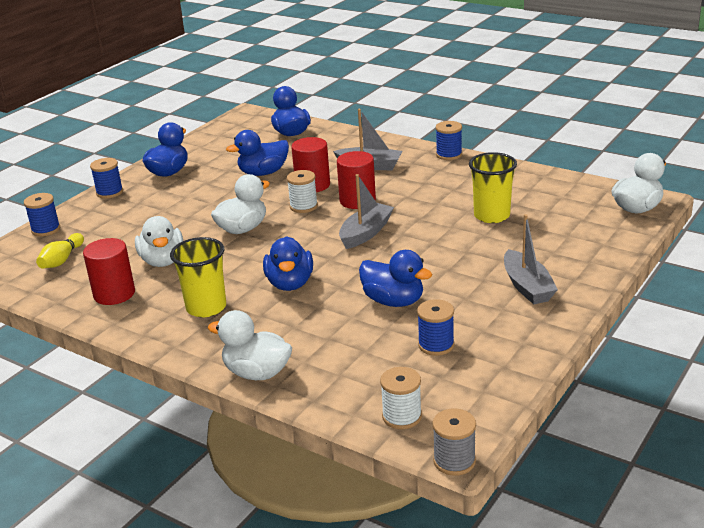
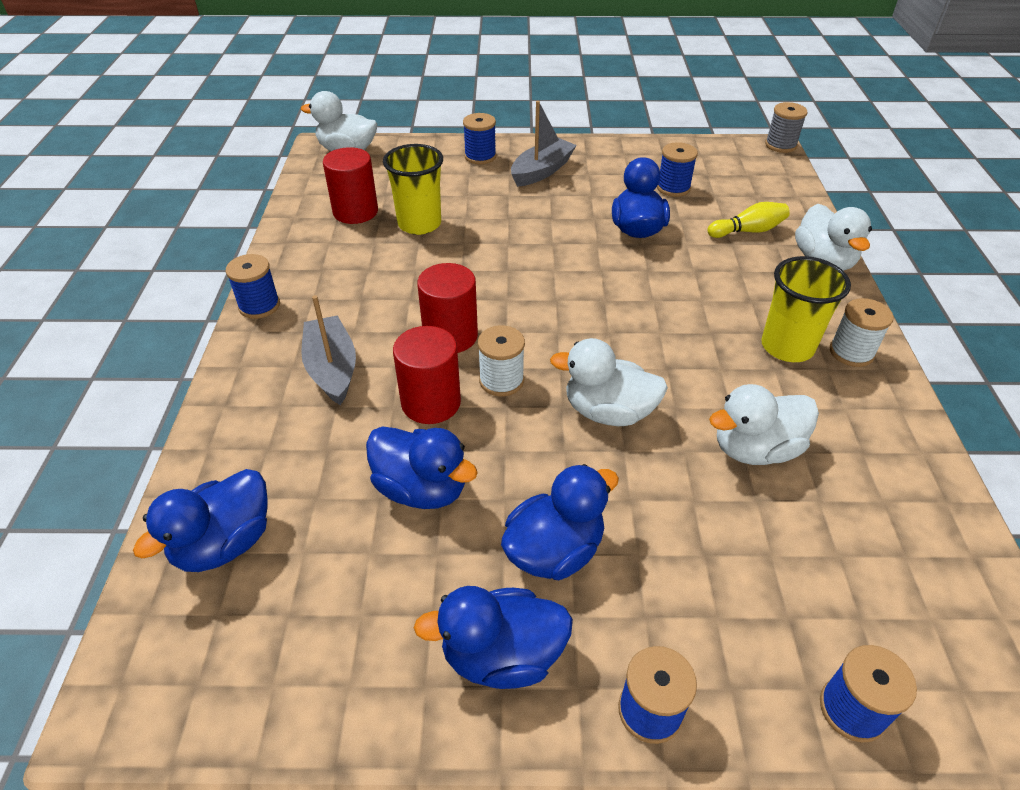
camera: 125 degrees left, 15 degrees up
yellow bowling pin [36,233,84,268] -> yellow bowling pin moved to [707,202,790,238]
red cylinder [83,238,135,305] -> red cylinder moved to [323,147,378,224]
white duck [135,216,183,267] -> white duck turned 150 degrees counterclockwise [709,384,819,465]
blue duck [263,236,313,291] -> blue duck moved to [501,464,619,580]
grey boat [339,174,394,249] -> none
white spool [380,367,422,429] -> white spool moved to [829,298,893,367]
none -> blue spool [463,113,496,164]

